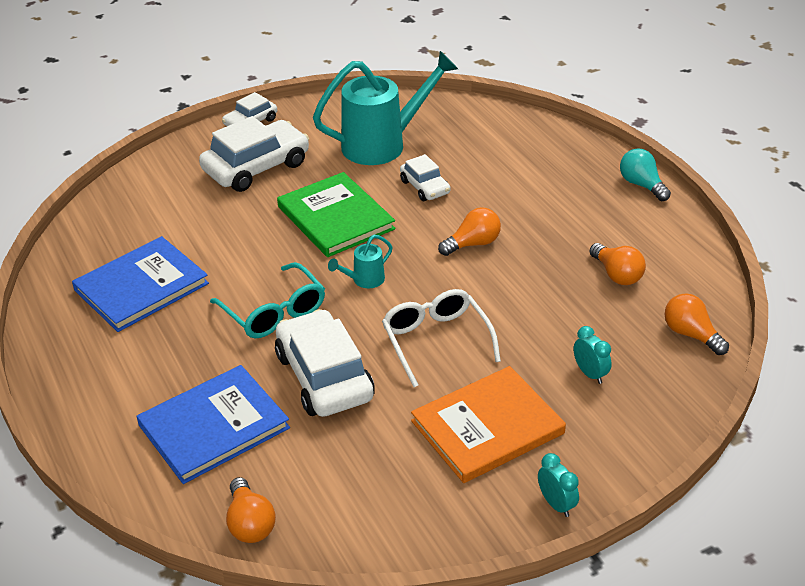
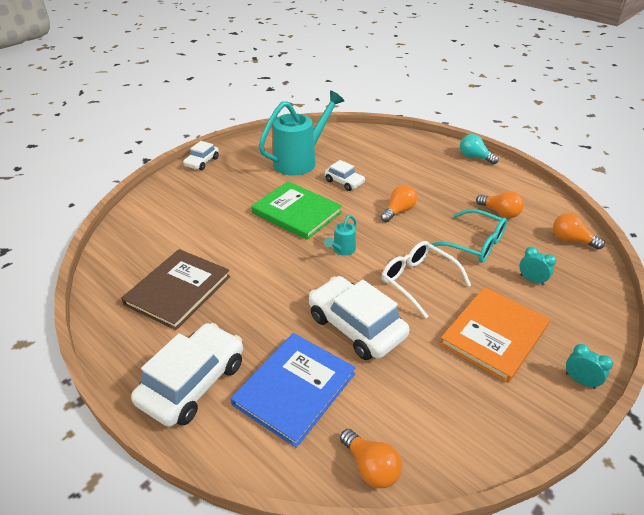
camera: 20 degrees left, 0 degrees up
blue book [72,236,209,332] -> brown book [121,249,230,330]
white car [199,116,309,192] -> white car moved to [131,323,243,427]
turquoise glasses [210,262,325,338] -> turquoise glasses moved to [430,209,507,263]

